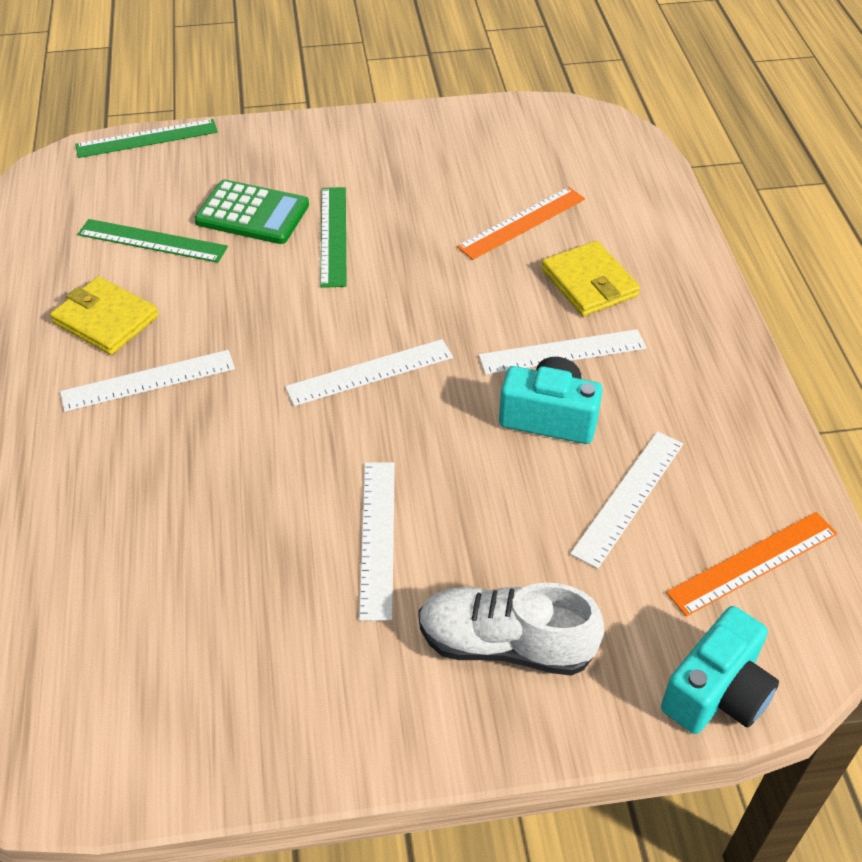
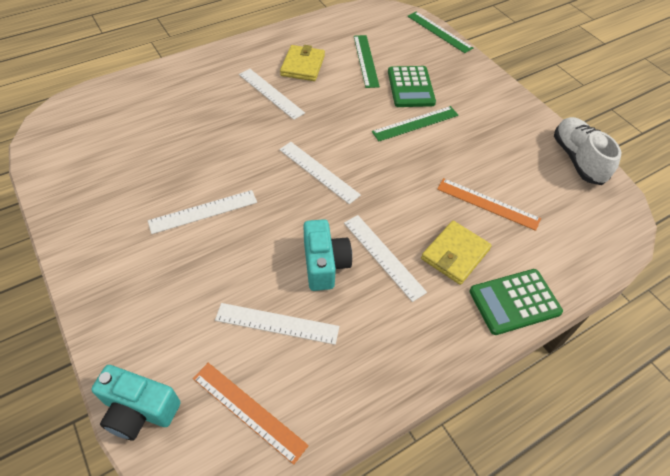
camera: 65 degrees right, 5 degrees up
white shoe [418,582,605,676] -> white shoe moved to [554,117,621,185]
none -> green calculator [469,269,563,335]

